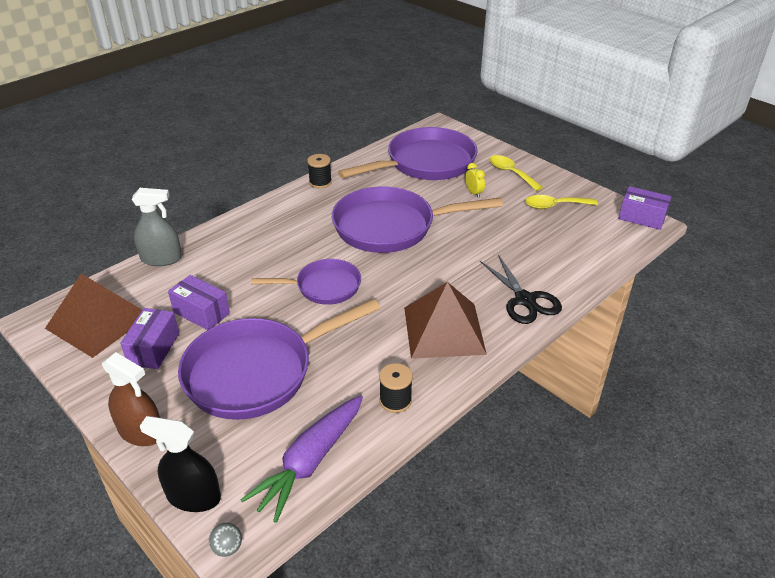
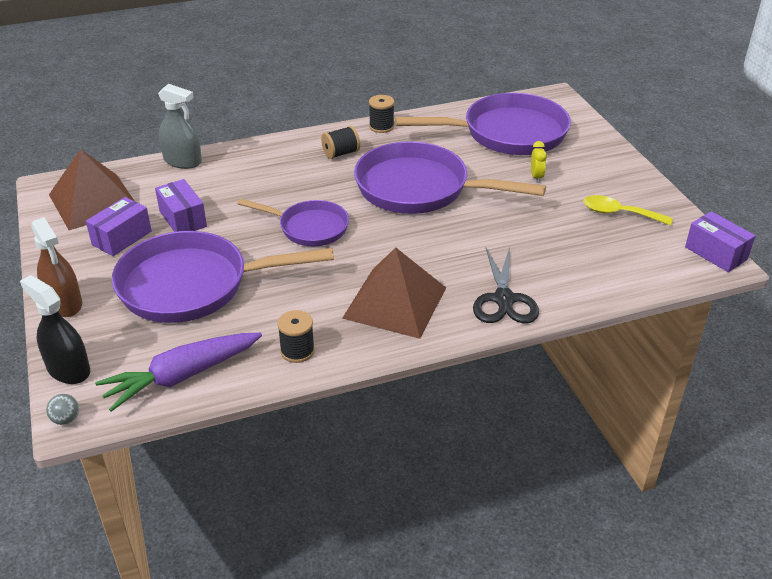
camera: 25 degrees right, 0 degrees up
yellow spoon [490,155,543,191] -> none
none -> black spool [321,126,360,159]

